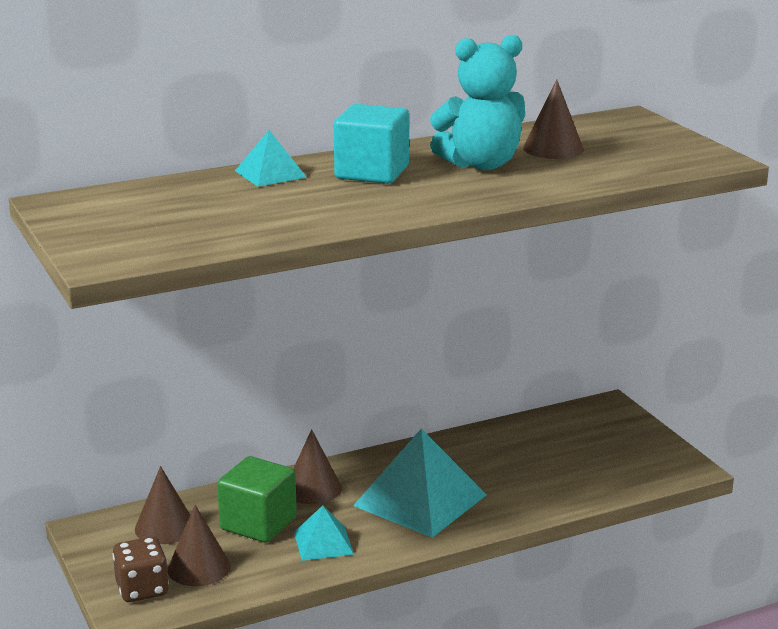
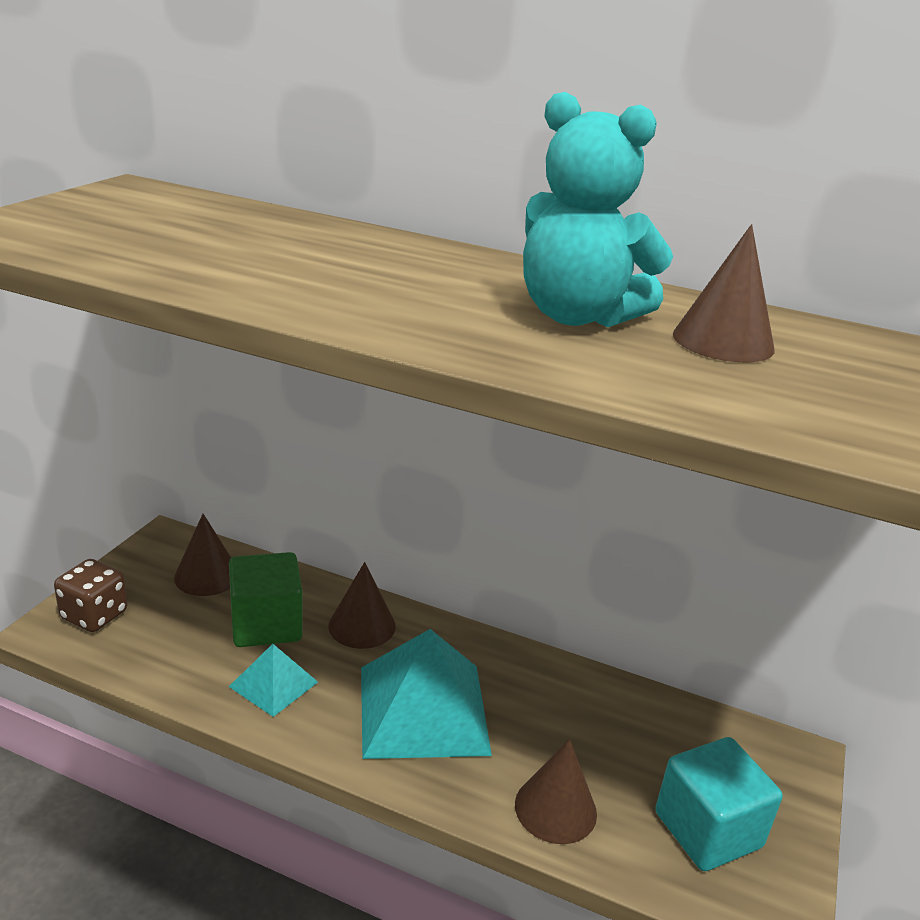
camera: 45 degrees right, 5 degrees up
brown cone [168,505,231,586] -> brown cone moved to [515,739,597,844]
turquoise pyramid [235,130,307,187] -> none
turquoise cube [334,104,409,184] -> turquoise cube moved to [655,737,783,871]

